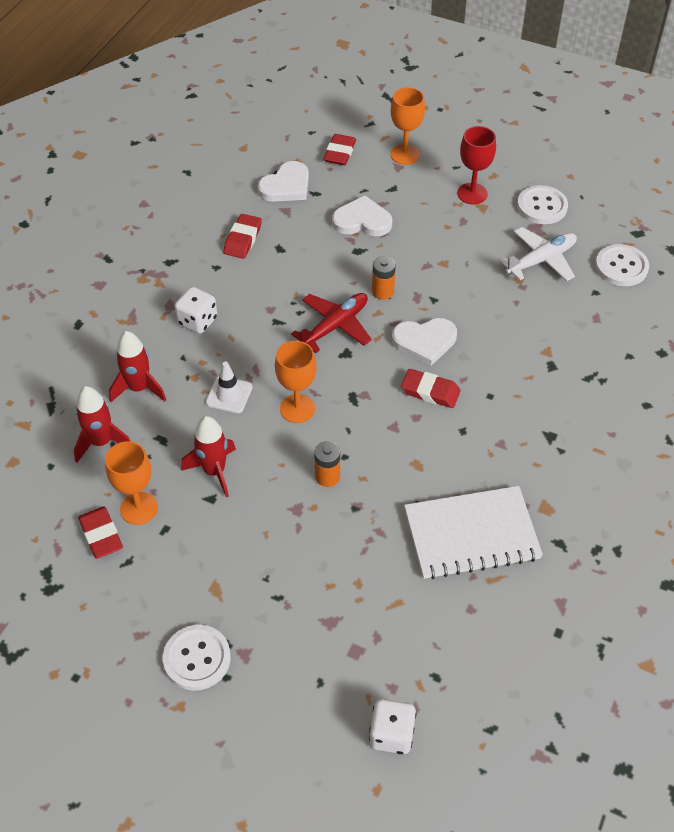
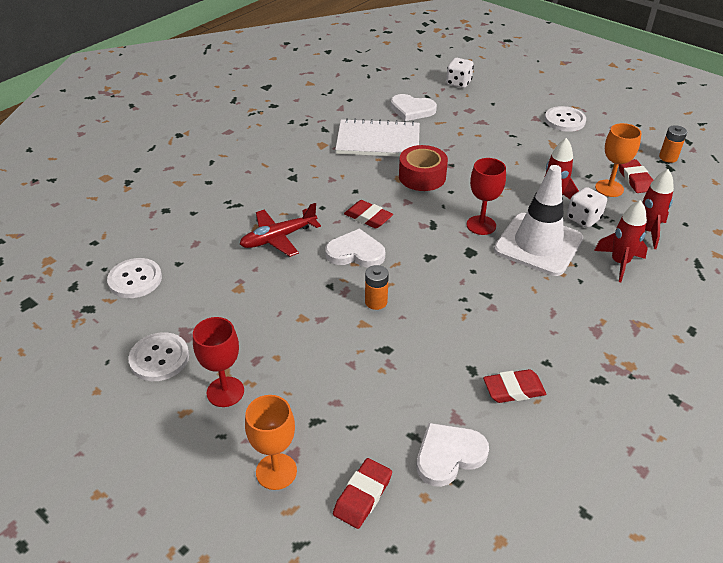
camera: 165 degrees left, 10 degrees down
white dice [175,287,217,334] -> white dice moved to [567,187,607,228]
white traffic cone [206,361,252,413] -> white traffic cone [494,165,583,276], size x2.14
red eraser [224,214,262,259] -> red eraser turned 45 degrees clockwise [483,369,546,403]
orange goblet [275,341,316,423] -> red goblet [467,158,506,235]
red plane [291,293,372,353] -> red plane moved to [239,203,321,257]
orange battery [314,441,340,487] -> orange battery moved to [659,125,687,163]
white heart [332,195,392,236] -> white heart moved to [391,94,437,121]
white plane [499,227,577,281] -> none
none -> red tape [399,145,448,191]

